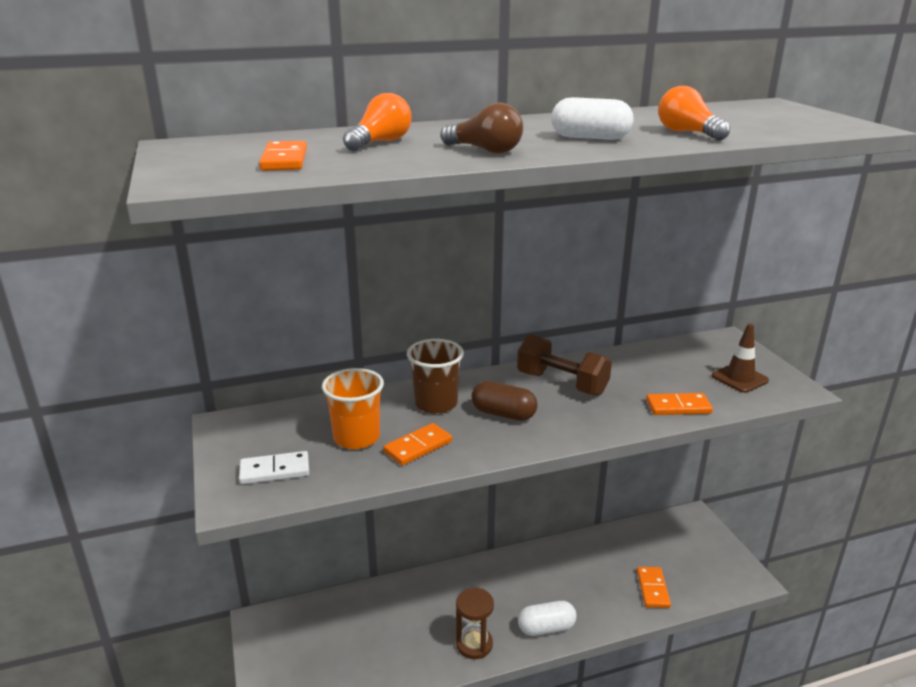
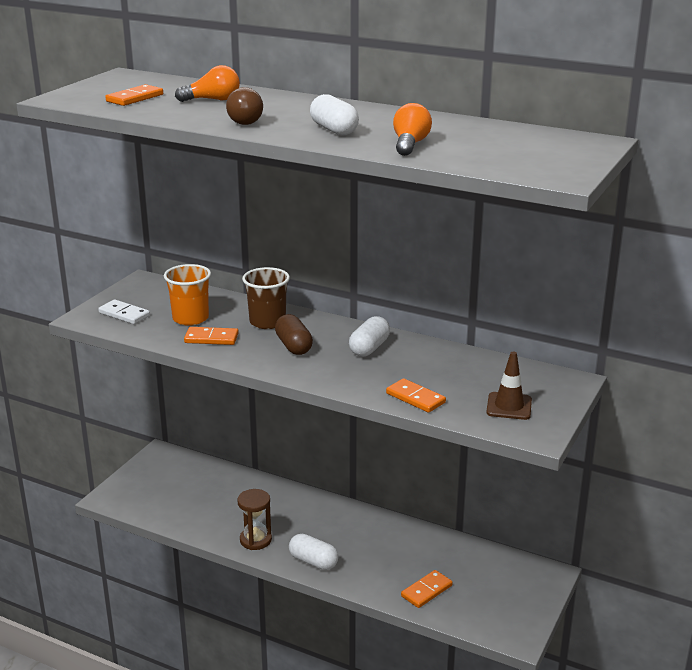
camera: 45 degrees right, 0 degrees up
brown dumbbell [517,334,612,396] -> white capsule [349,316,390,356]

